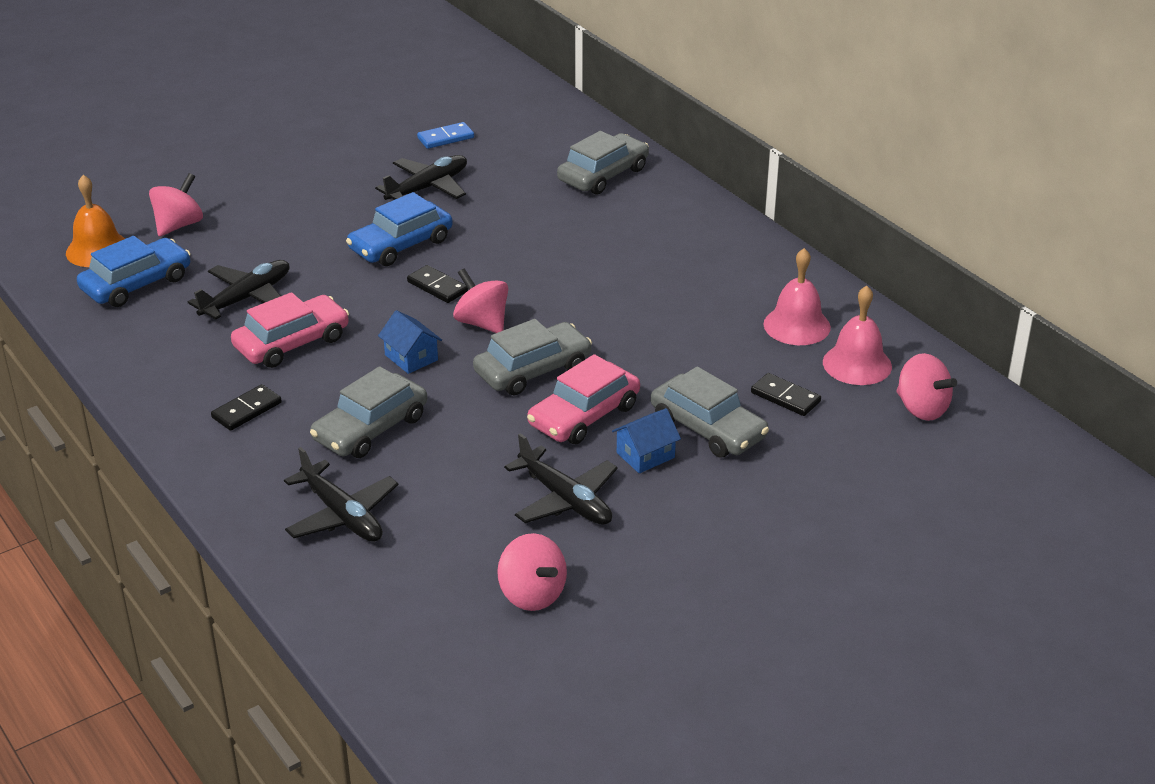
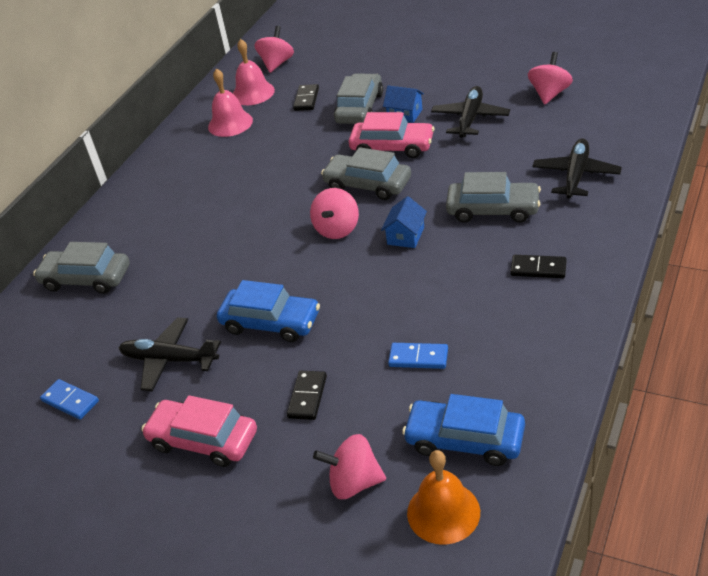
camera: 115 degrees left, 5 degrees up
black plane [188,260,290,320] -> blue domino [388,343,448,369]
pink car [231,292,349,368] -> pink car moved to [142,395,257,467]
black domino [407,265,468,303] -> black domino moved to [287,371,327,420]

